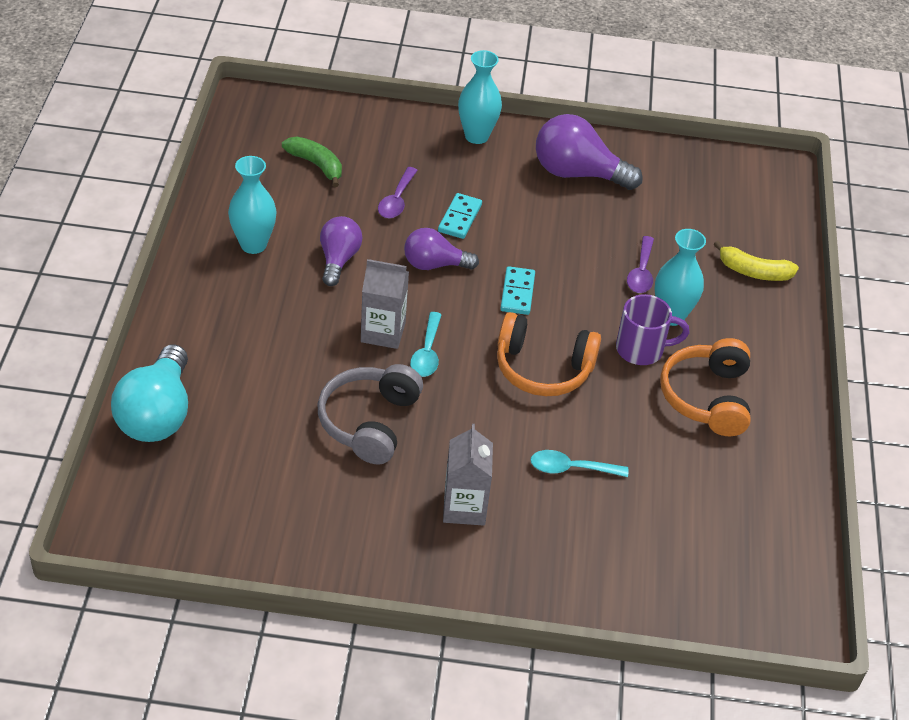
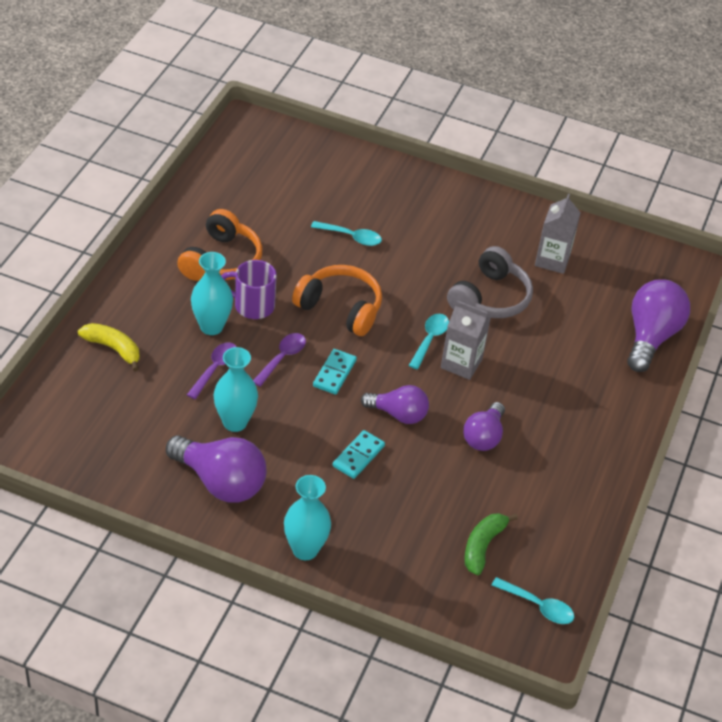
camera: 165 degrees left, 0 degrees up
turquoise light bulb [111,344,188,442] -> purple light bulb [627,279,690,372]
turquoise vase [228,156,276,254] -> turquoise vase moved to [214,347,258,432]
green banana [282,137,342,187] -> green banana turned 60 degrees clockwise [464,513,518,575]
purple spoon [378,167,418,218] -> purple spoon moved to [253,333,306,387]
grey carton [443,424,493,526] -> grey carton moved to [535,194,581,274]
none -> turquoise spoon [492,577,574,624]

